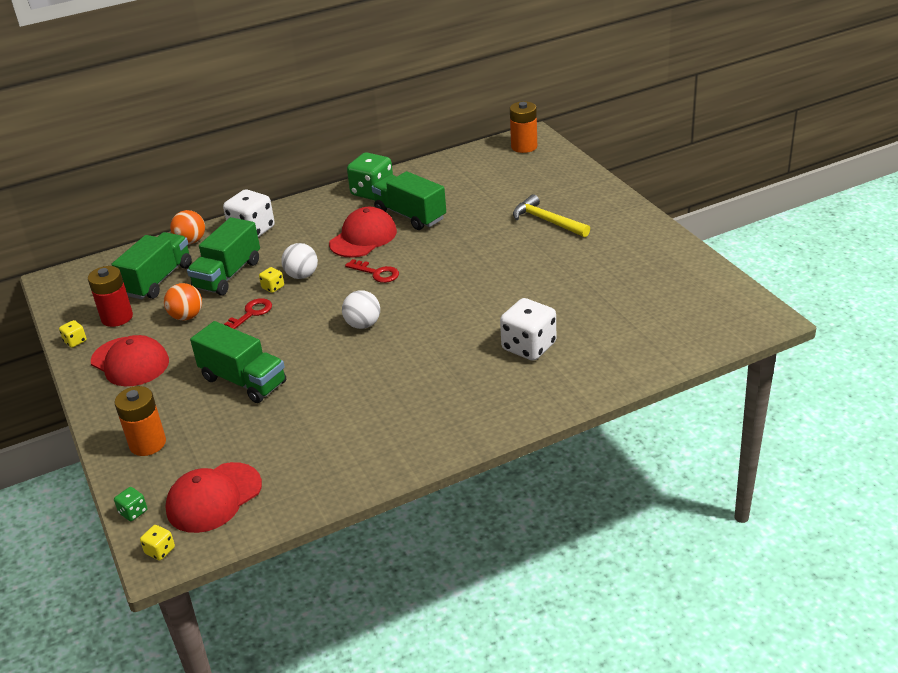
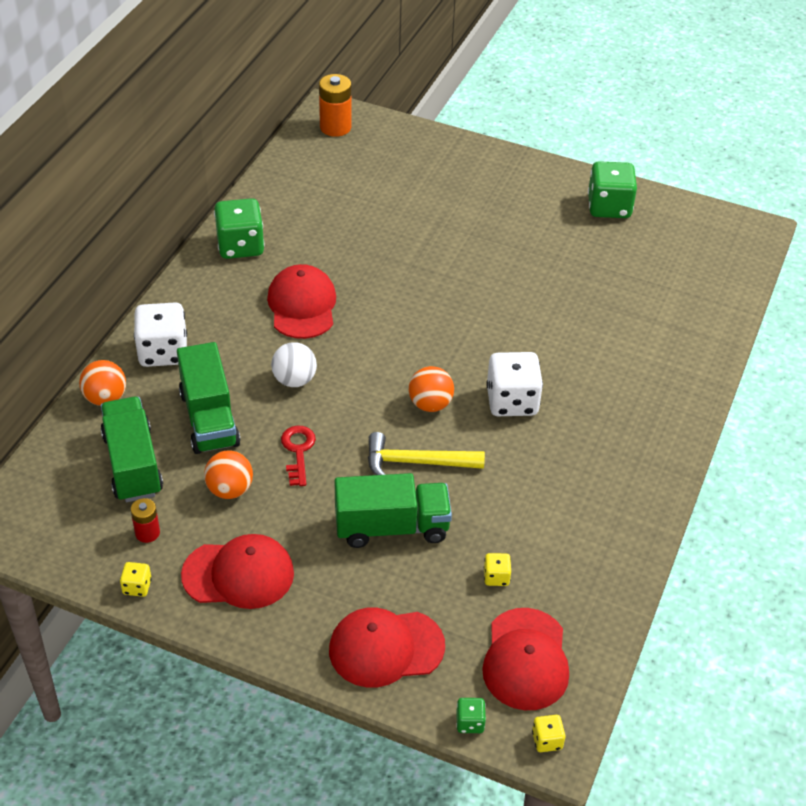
camera: 45 degrees left, 10 degrees up
red battery [88,266,133,327] -> red battery [131,498,160,543], size x0.58
orange battery [115,386,166,456] -> red cap [329,608,445,687]
yellow dice [259,267,284,293] -> yellow dice moved to [484,553,511,586]
white ball [342,290,380,329] -> orange ball [409,366,454,412]
red key [345,259,399,283] -> none
green truck [372,171,446,230] -> none
white dice [500,298,556,361] -> white dice moved to [486,352,543,416]
yellow hammer [513,194,590,237] -> yellow hammer moved to [368,432,485,475]
none -> green dice [588,161,637,218]

